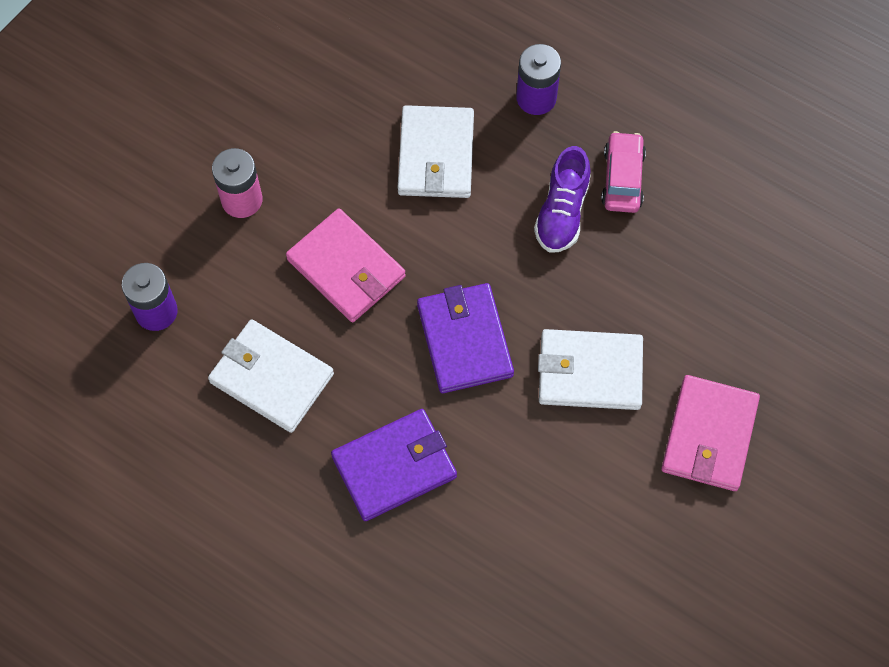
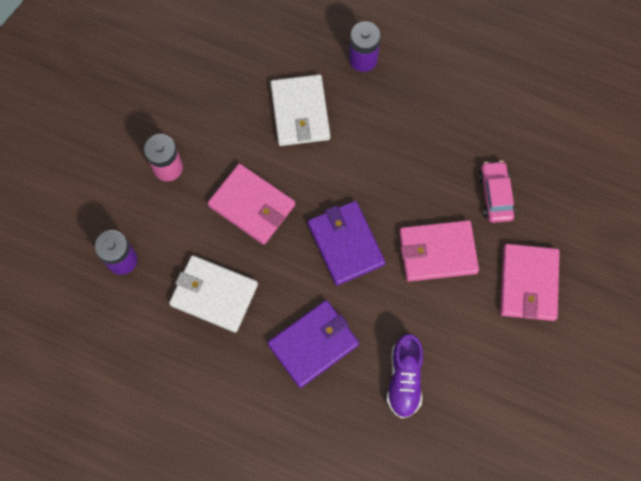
camera: 10 degrees left, 5 degrees up
purple shoe [534,146,591,253] -> purple shoe moved to [387,333,423,418]
white wallet [538,329,643,410] -> pink wallet [399,220,479,282]
pink car [601,131,646,213] -> pink car moved to [479,161,515,223]

